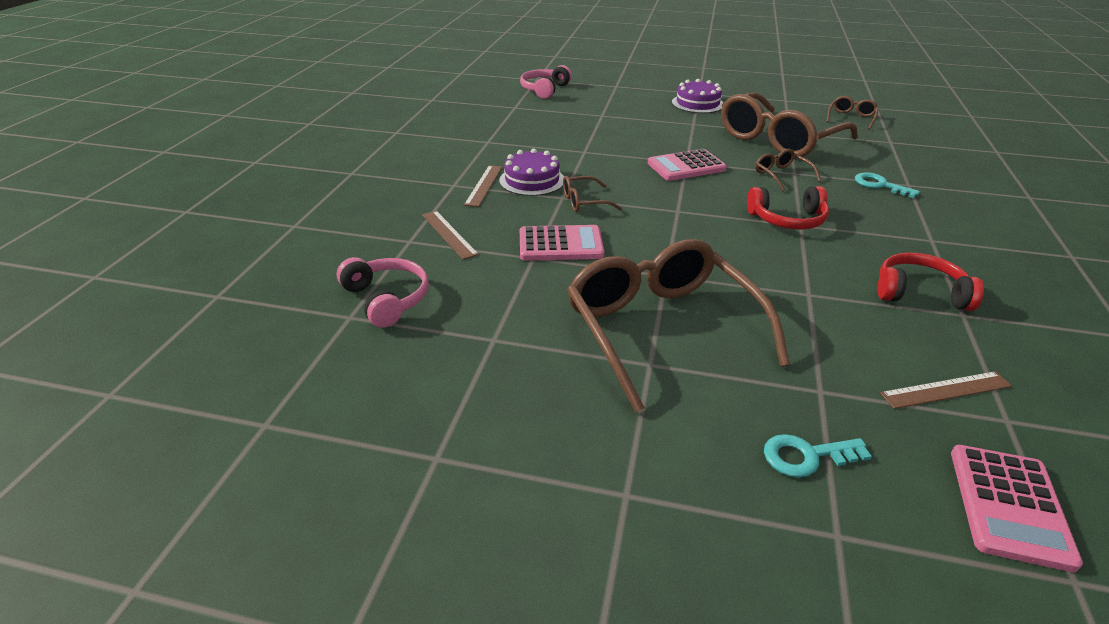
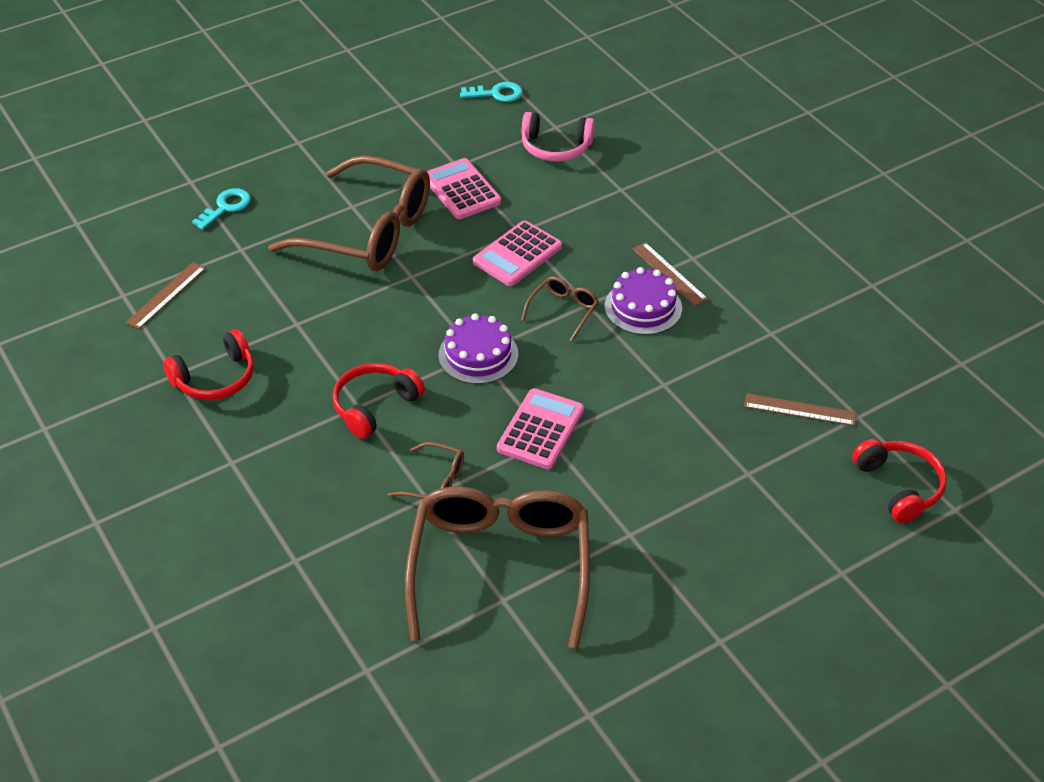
camera: 135 degrees right, 10 degrees up
brown ruler [422,211,479,260] -> brown ruler moved to [744,393,856,426]
pink headphones [520,65,572,99] -> red headphones [852,439,947,523]
purple cake [672,79,724,113] -> purple cake moved to [438,313,518,384]
brown glasses [827,96,878,130] -> none
turquoise key [855,172,920,198] -> turquoise key moved to [460,82,523,102]
pink calculator [951,445,1083,572] -> pink calculator moved to [427,158,501,219]

